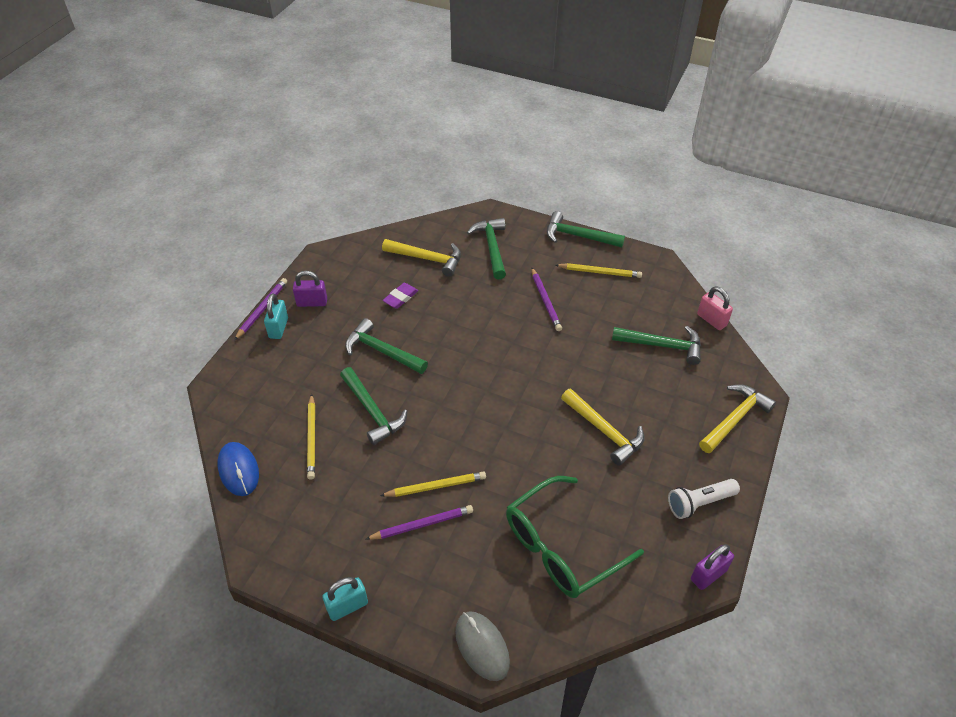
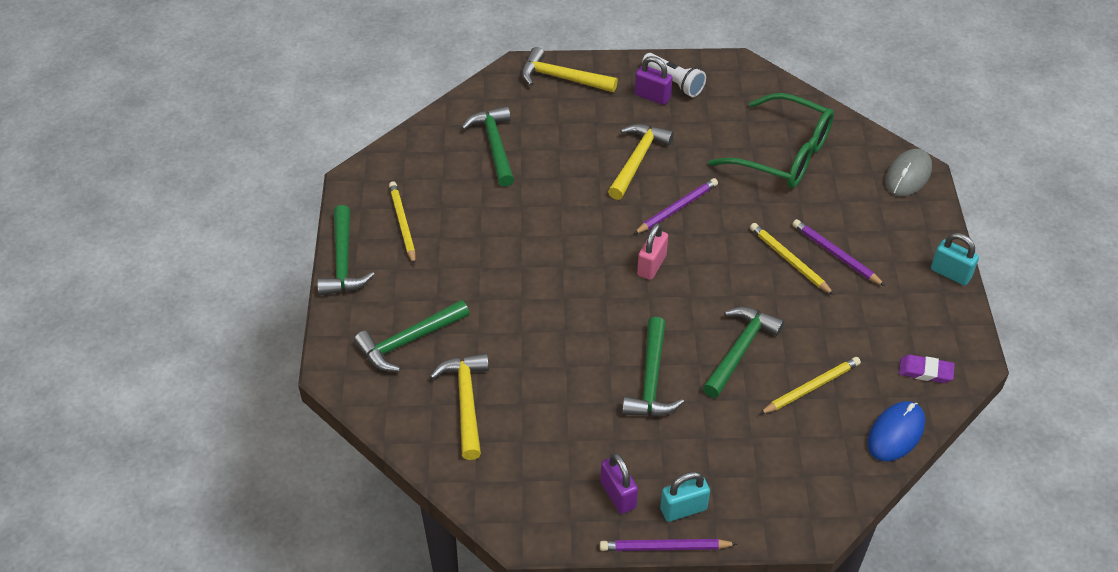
camera: 115 degrees left, 0 degrees up
purple eraser [382,283,418,309] -> purple eraser moved to [899,355,955,383]
purple pencil [532,268,562,331] -> purple pencil moved to [634,178,718,234]
purple padlock [691,544,734,590] -> purple padlock moved to [635,56,673,105]
pink padlock [697,286,733,330] -> pink padlock moved to [637,223,668,280]

